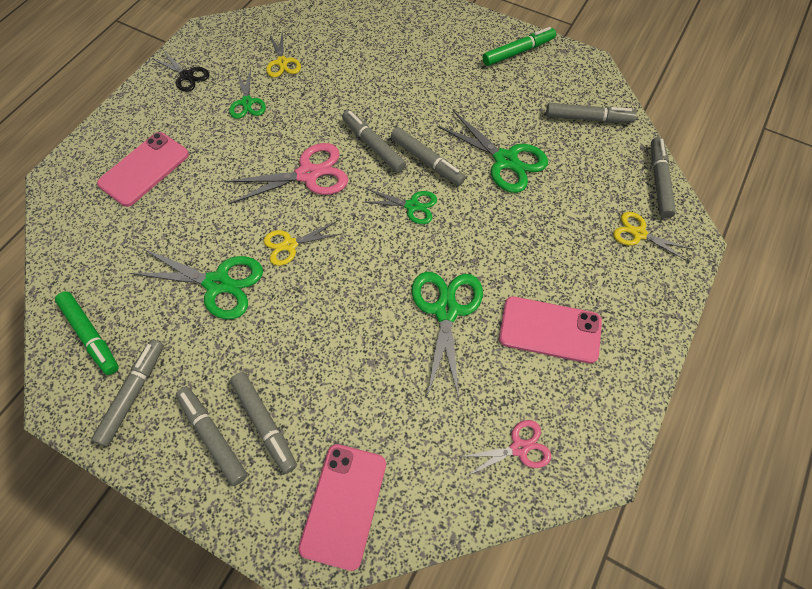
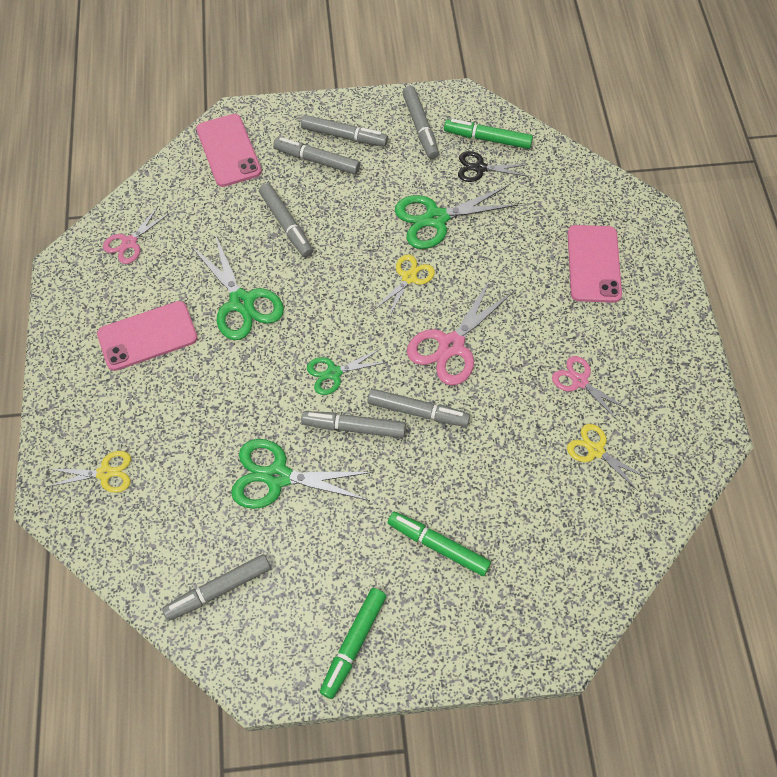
camera: 145 degrees right, 0 degrees up
black scissors [153,52,209,92] -> black scissors moved to [458,151,529,182]
green scissors [229,68,266,119] -> pink scissors [552,356,629,421]
grey marker [651,137,676,218] -> grey marker moved to [259,183,313,257]
none -> green marker [388,512,491,576]

